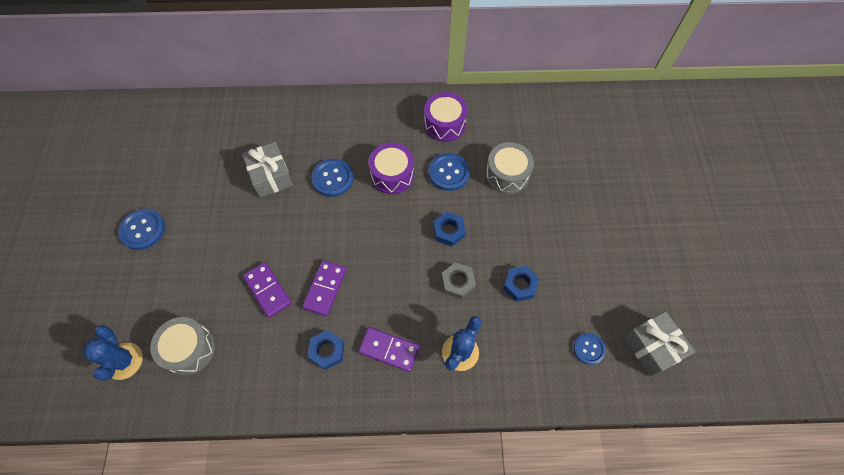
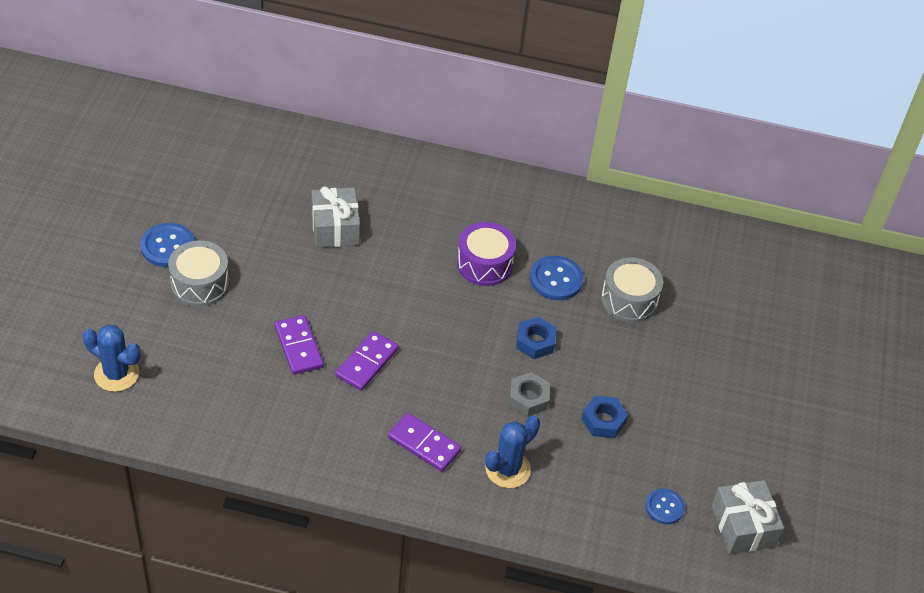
camera: 10 degrees right, 15 degrees down
blue cactus [83,325,143,381] -> blue cactus turned 60 degrees counterclockwise [83,324,141,392]
grey drum [150,317,215,375] -> grey drum moved to [168,240,230,307]
blue nut [308,330,345,370] -> none
blue button [312,159,354,197] -> none
purple drum [424,92,468,142] -> none

